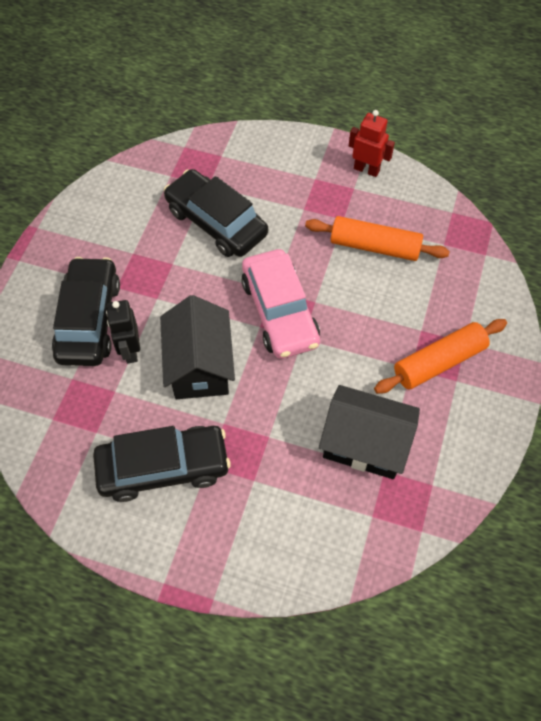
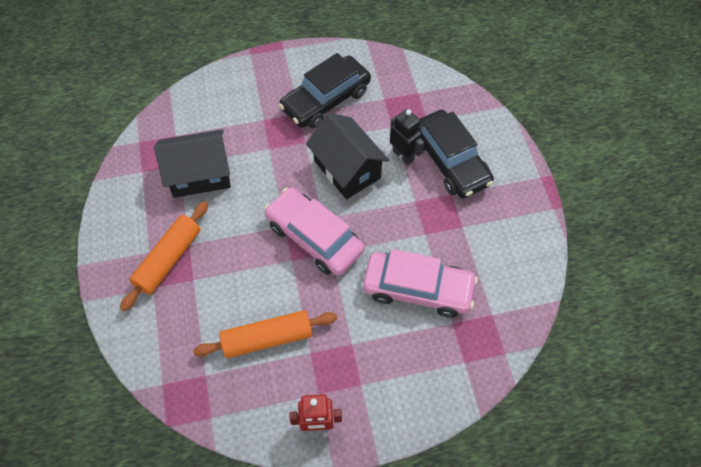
camera: 150 degrees right, 0 degrees up
black car [164,169,268,257] -> pink car [363,249,478,318]

